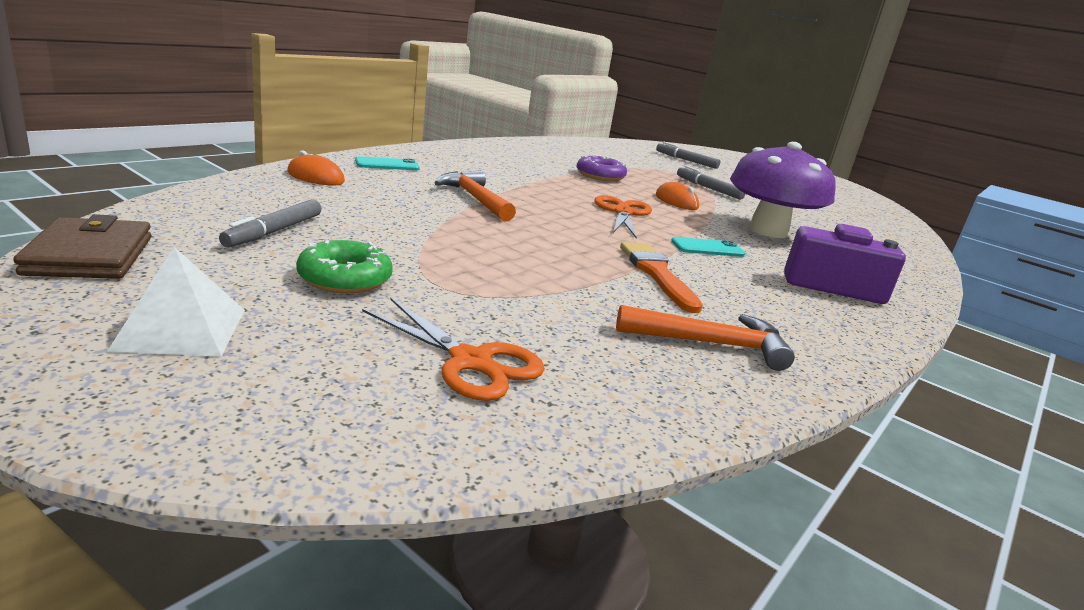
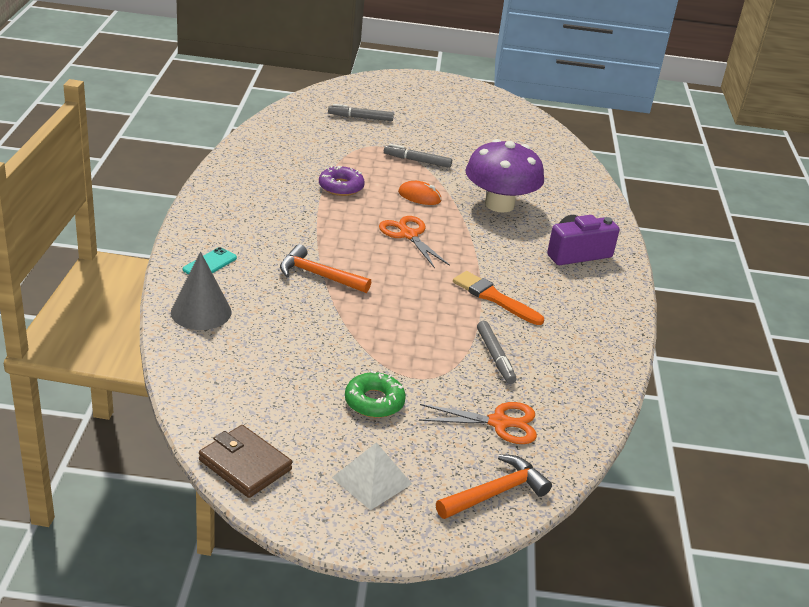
camera: 35 degrees left, 10 degrees up
grey marker [219,199,321,248] -> grey marker moved to [477,321,516,384]
orange mouse [287,151,345,185] -> grey cone [171,252,231,330]
orange hammer [616,305,795,371] -> orange hammer moved to [436,454,552,519]
turquoise phone [671,237,745,257] -> none

